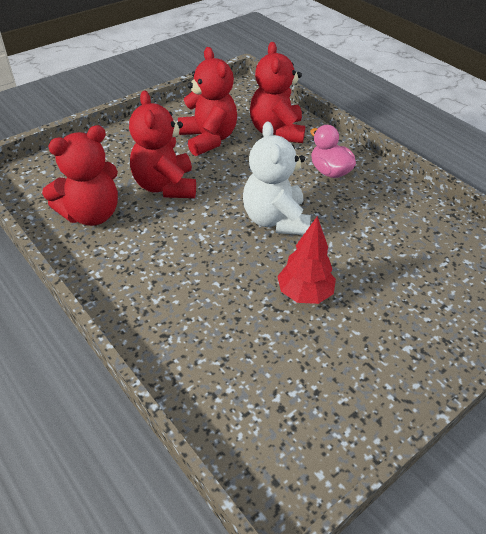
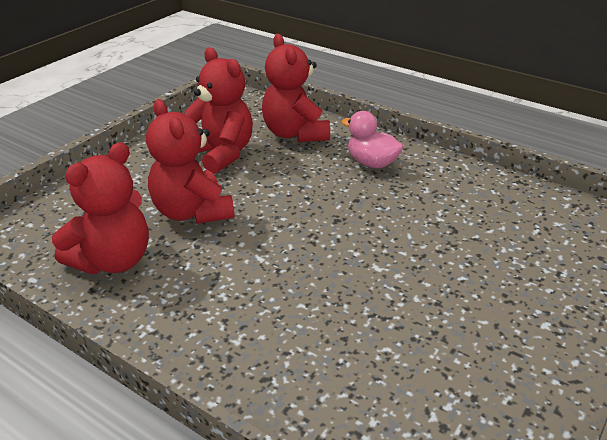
camera: 15 degrees left, 10 degrees down
white teddy bear [243,121,311,235] -> none
red tree [277,216,336,304] -> none

